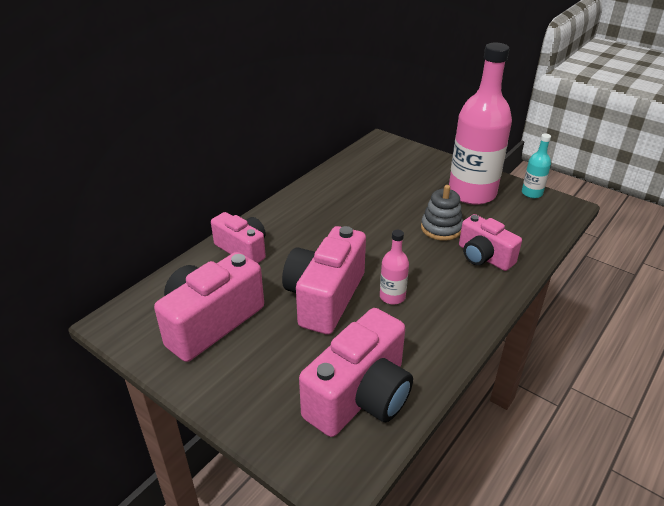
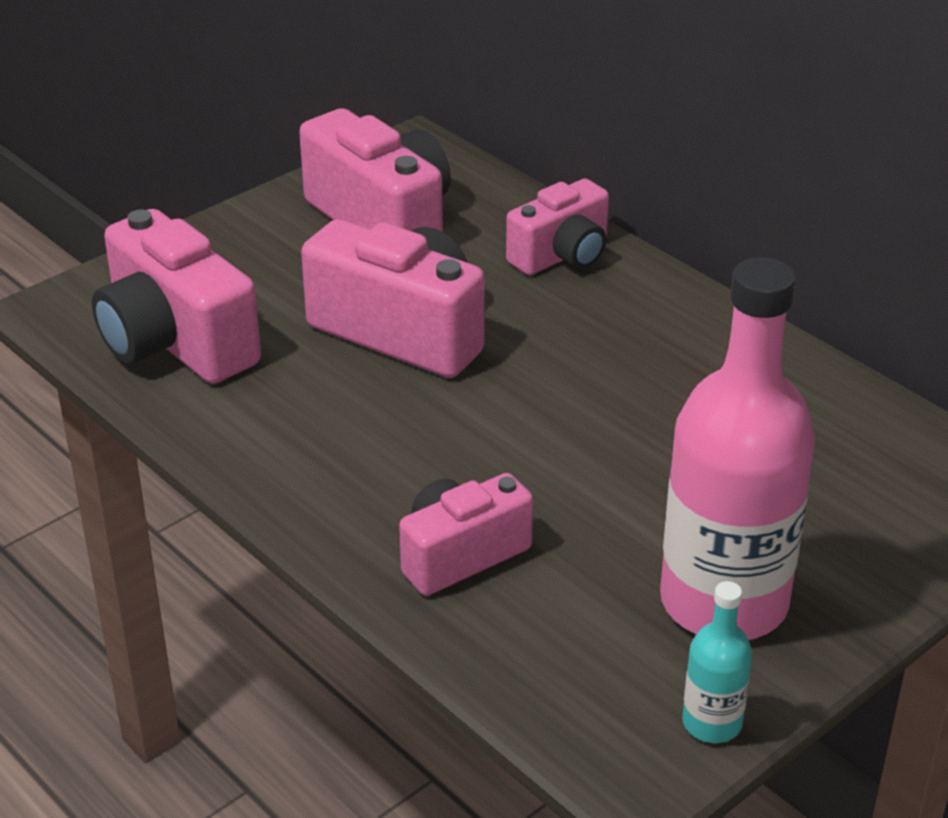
camera: 100 degrees right, 0 degrees up
pink bottle [380,230,409,305] -> none
grey stacking toy [421,185,463,241] -> none

